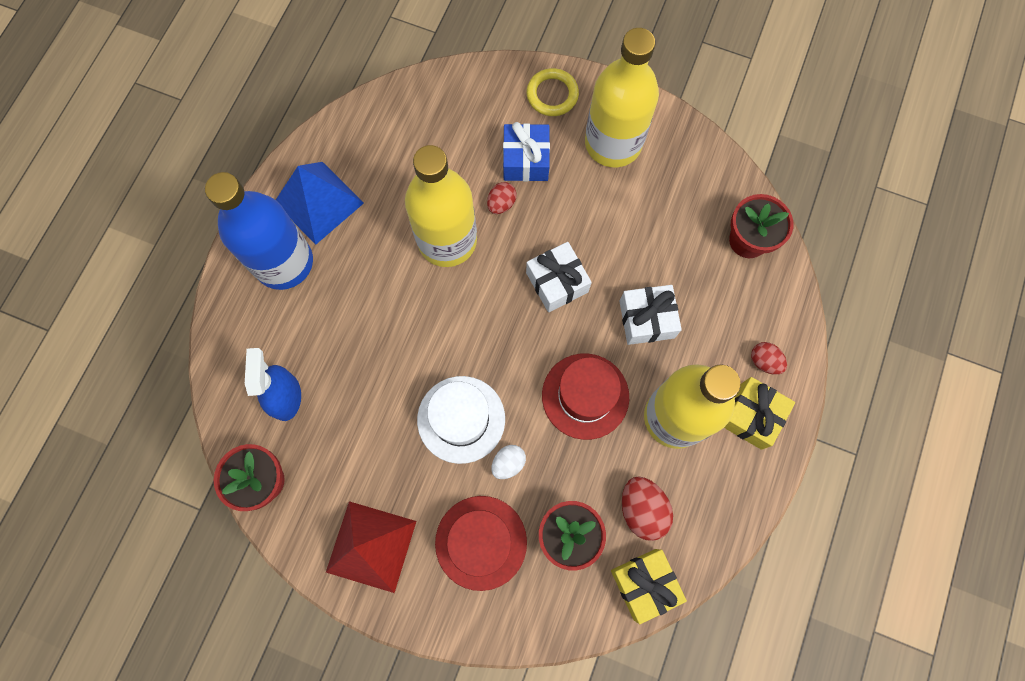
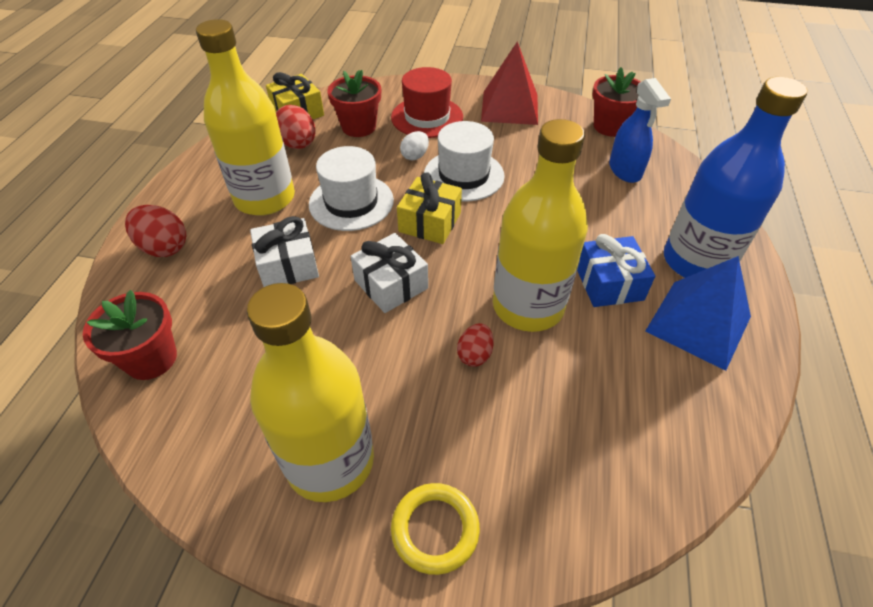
camera: 170 degrees right, 25 degrees down
blue gift [503,122,550,181] -> blue gift moved to [577,234,655,307]
red hat [542,354,629,440] -> white hat [309,146,394,231]
yellow gift [724,377,795,450] -> yellow gift moved to [397,172,462,244]
red egg [751,342,787,375] -> red egg [125,205,186,257], size x1.60

